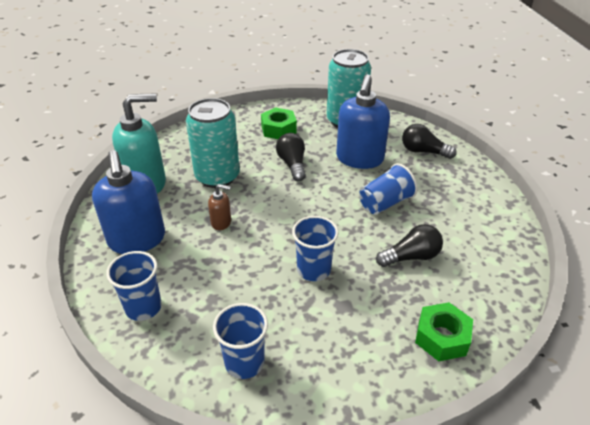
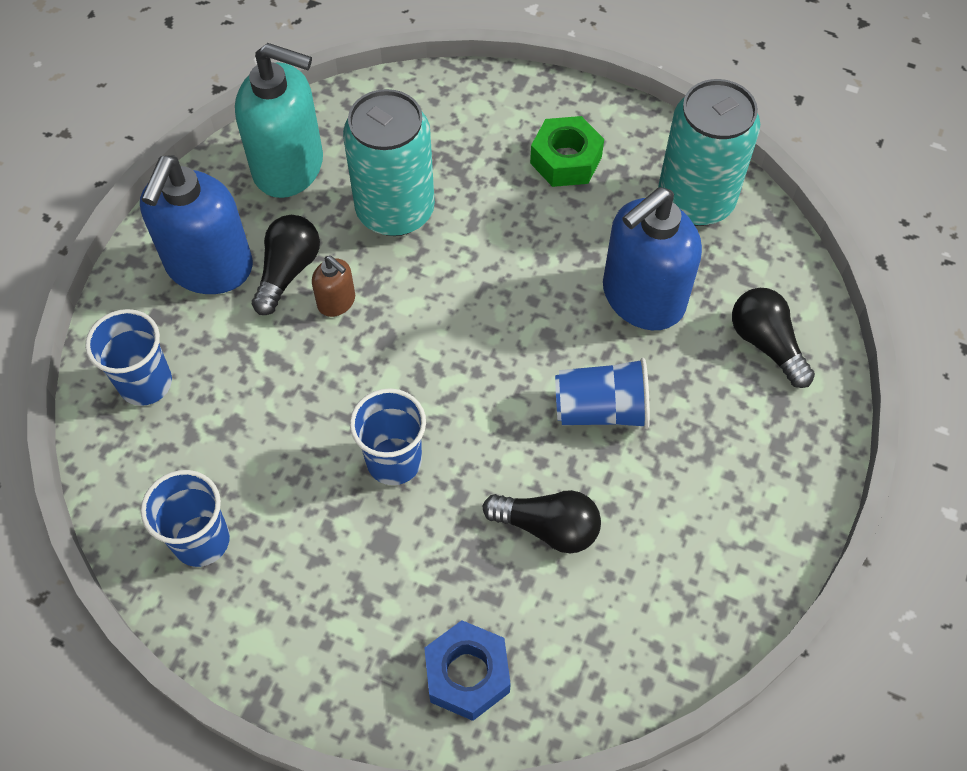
camera: 35 degrees right, 20 degrees up
black light bulb [276,133,306,181] -> black light bulb moved to [252,215,320,315]
green nut [415,302,473,361] -> blue nut [424,620,511,721]

